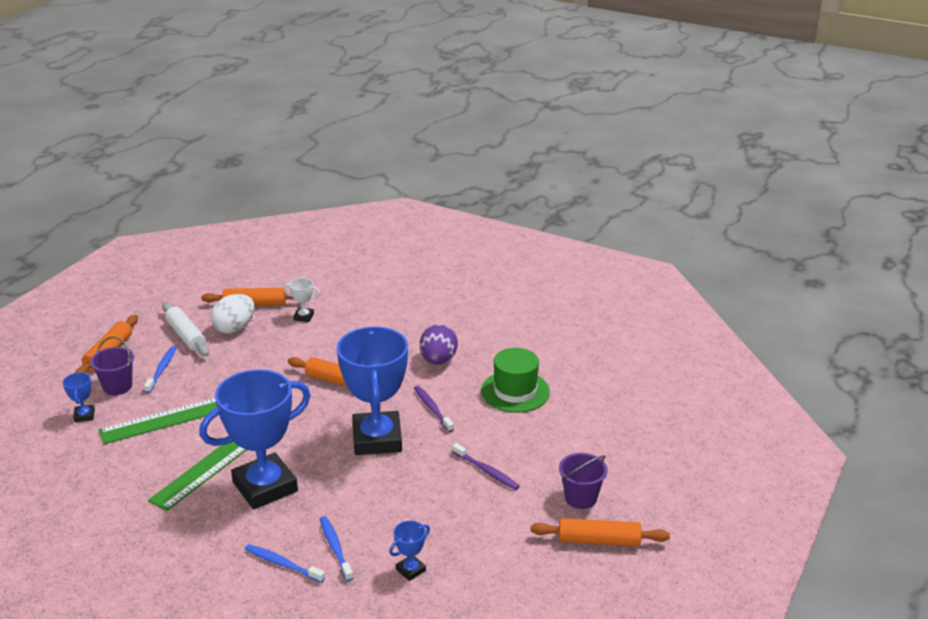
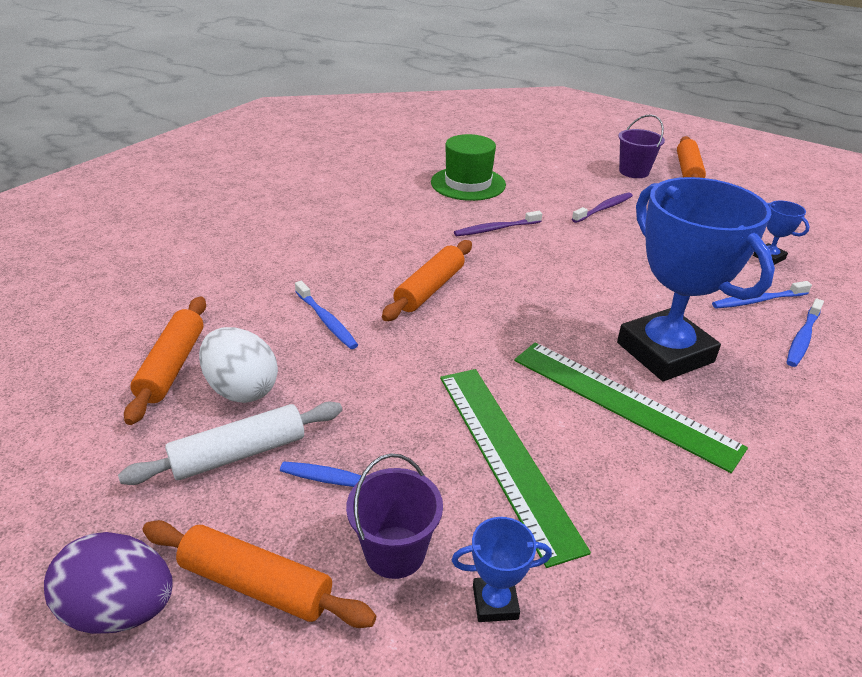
camera: 85 degrees left, 5 degrees up
white trophy [283,278,320,322] -> none
blue trophy [337,327,408,455] -> none
purple egg [420,324,458,365] -> purple egg moved to [44,532,173,634]
none -> blue toothbrush [295,281,358,349]

